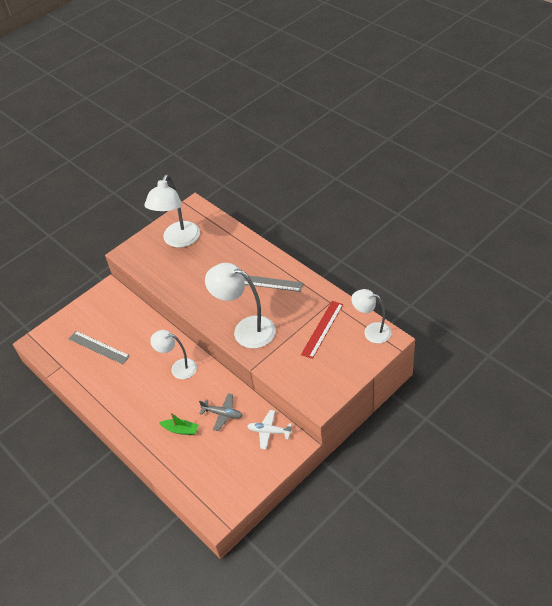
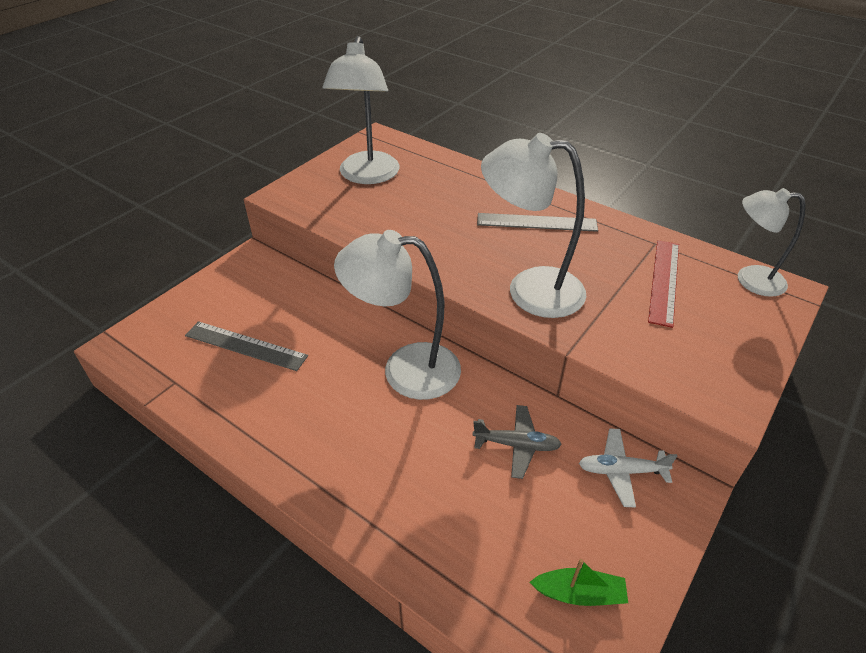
camera: 15 degrees left, 5 degrees down
white lamp [150,330,197,379] -> white lamp [334,230,461,400], size x1.58
green boat [159,412,198,435] -> green boat moved to [530,559,628,606]

